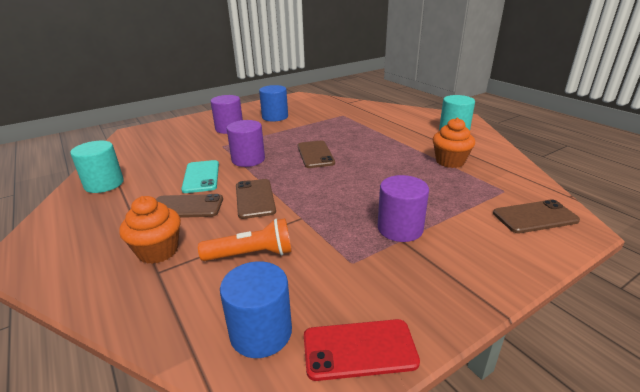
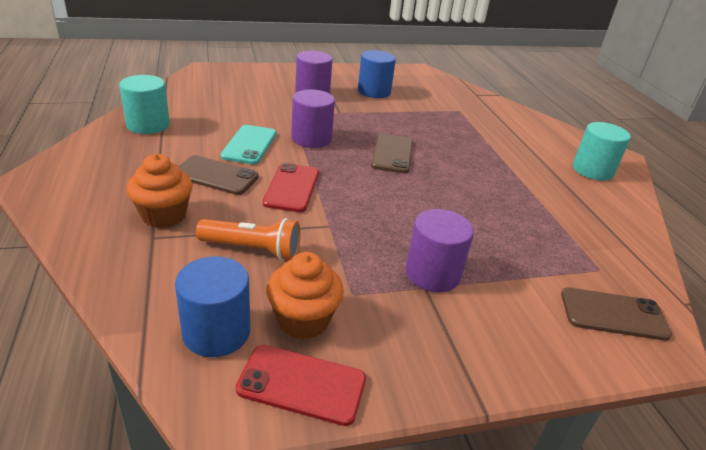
camera: 15 degrees right, 5 degrees up
brown phone [236,179,276,219] -> red phone [263,163,319,212]
orange cupcake [433,118,475,168] -> orange cupcake moved to [266,252,344,339]

